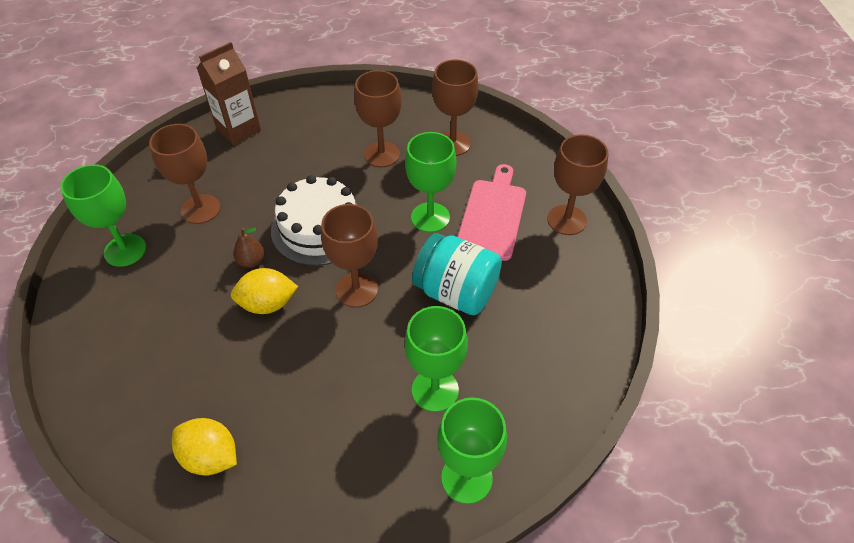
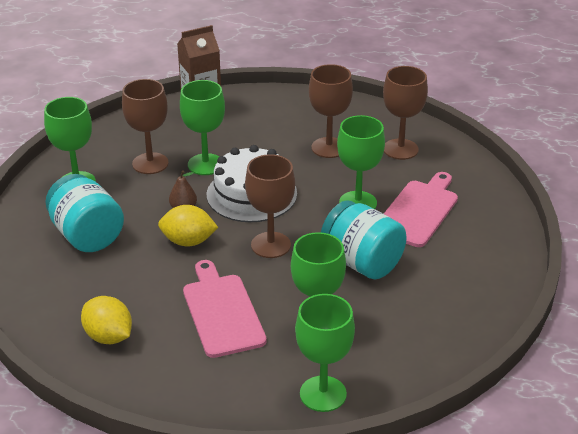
camera: 15 degrees right, 15 degrees down
brown goblet [547,134,608,235] -> none
none -> turquoise jar [45,174,124,252]
none -> green goblet [180,80,225,175]
none -> pink cutting board [183,260,267,358]

